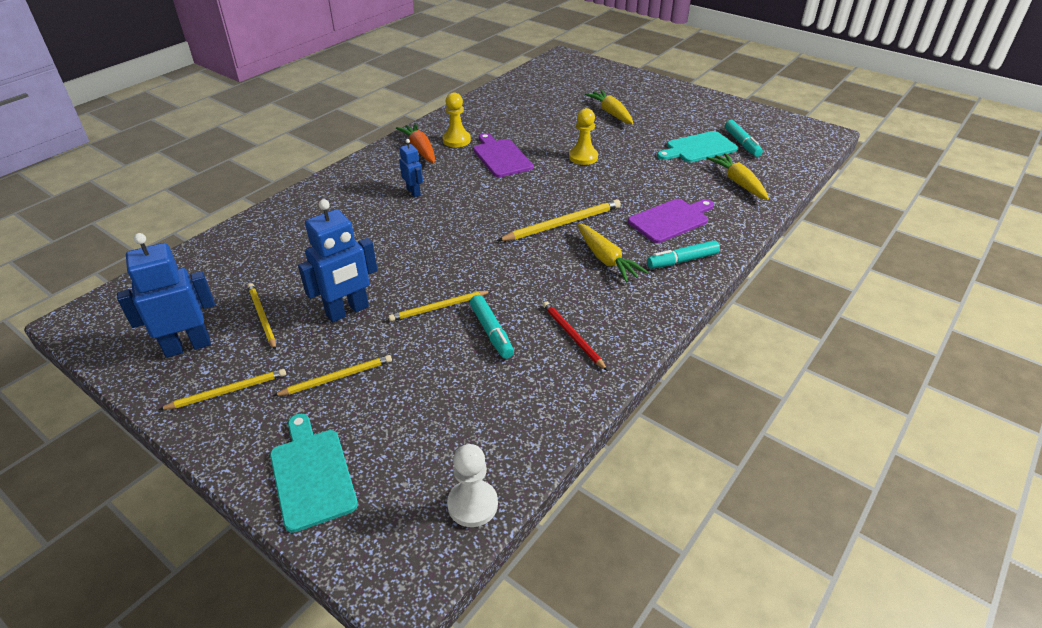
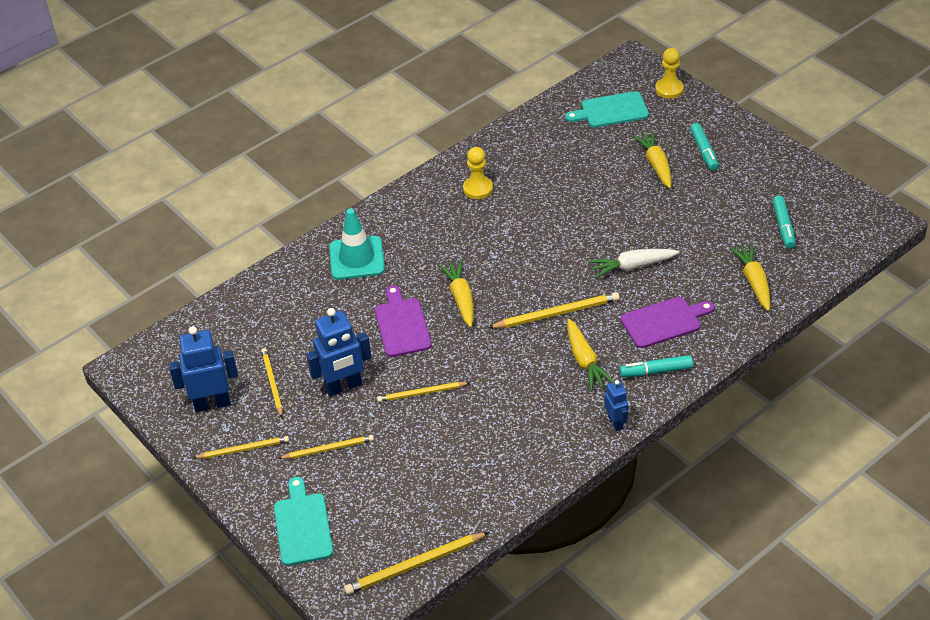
camera: 15 degrees right, 5 degrees up
orange carrot [396,123,435,163] -> none
blue robot [399,139,423,197] -> blue robot moved to [604,380,628,431]
white pawn [447,444,498,527] -> yellow pencil [344,532,489,595]
turquoise marker [470,295,514,359] -> turquoise marker moved to [690,123,719,171]
purple cutting board [473,133,533,177] -> purple cutting board moved to [375,285,431,357]
red pencil [543,301,608,371] -> none
yellow pawn [569,108,598,165] -> yellow pawn moved to [655,48,684,99]
turquoise cutting board [657,131,738,162] -> turquoise cutting board moved to [565,91,649,127]
none -> turquoise traffic cone [329,208,385,280]
none -> yellow carrot [438,260,474,328]
none -> white carrot [589,249,679,278]

